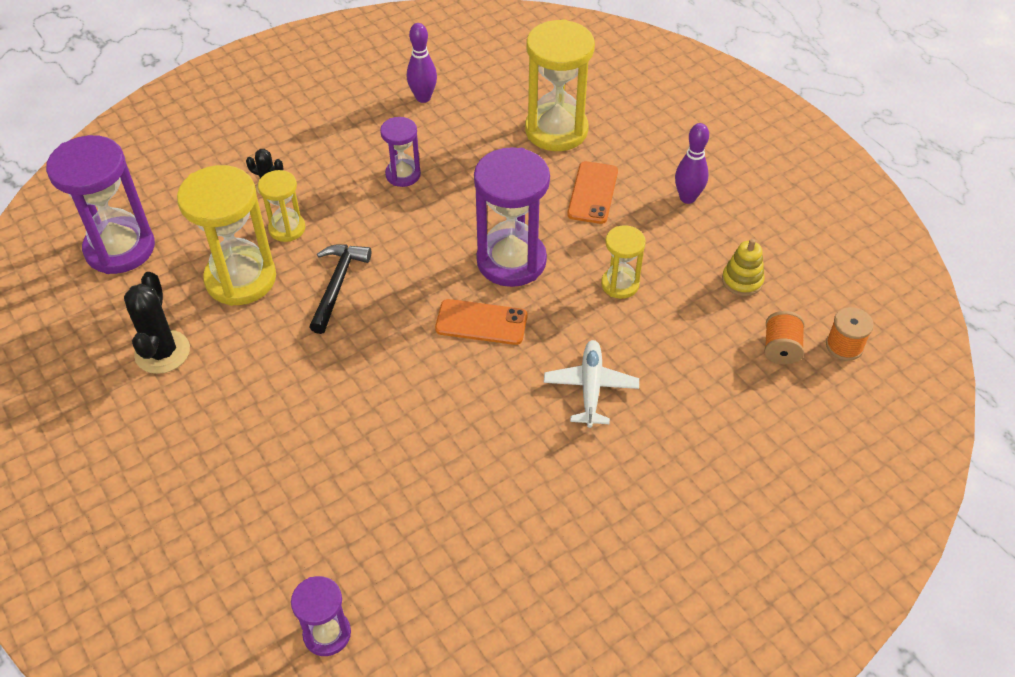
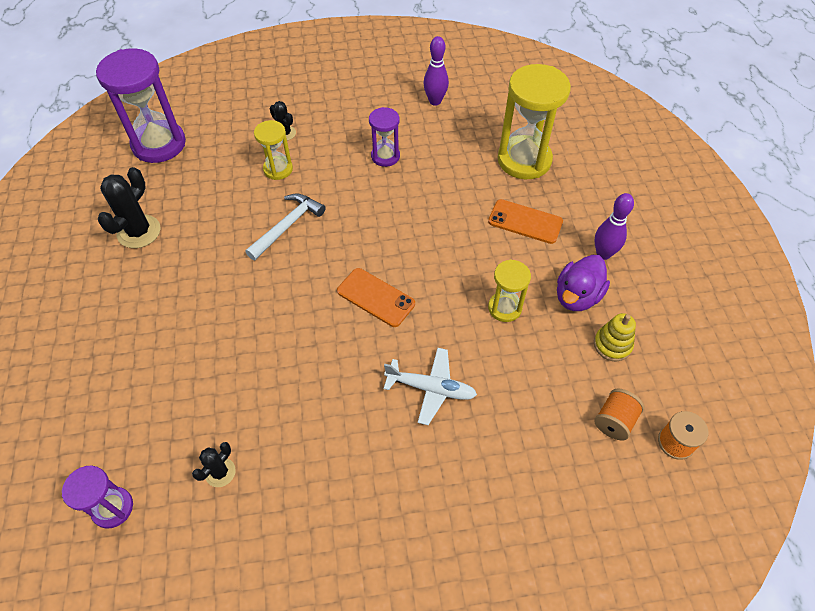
camera: 25 degrees right, 5 degrees up
yellow hourglass [177,165,276,306] -> none
black hammer [309,244,371,334] -> white hammer [245,193,326,260]
purple hourglass [474,147,550,287] -> none
white plane [544,340,639,428] -> white plane turned 75 degrees clockwise [384,348,477,425]
orange phone [567,161,618,224] -> orange phone turned 75 degrees clockwise [488,199,563,244]
none -> black cactus [192,442,236,487]
none -> purple duck [557,255,610,311]

